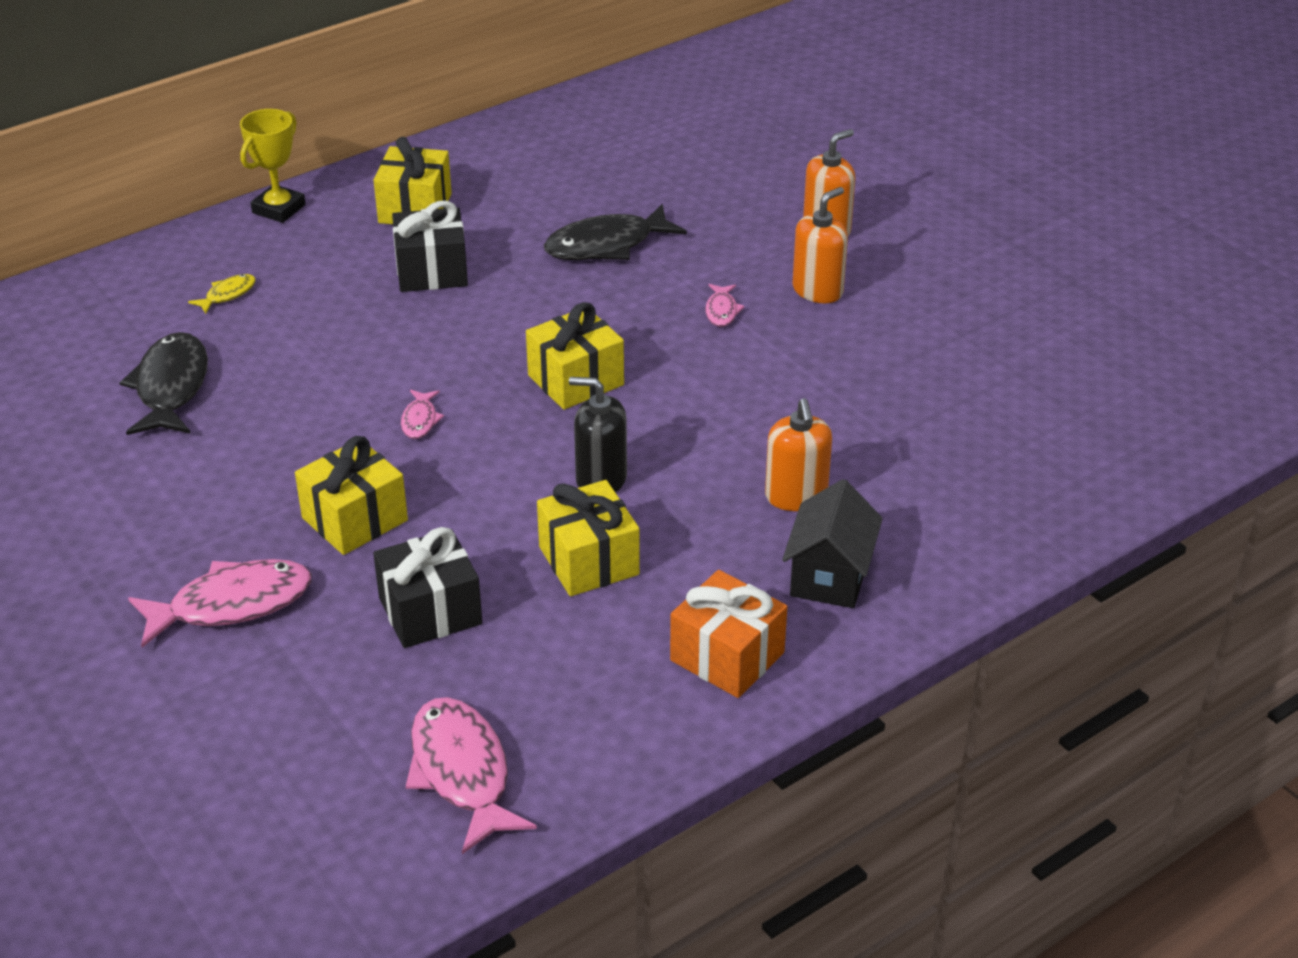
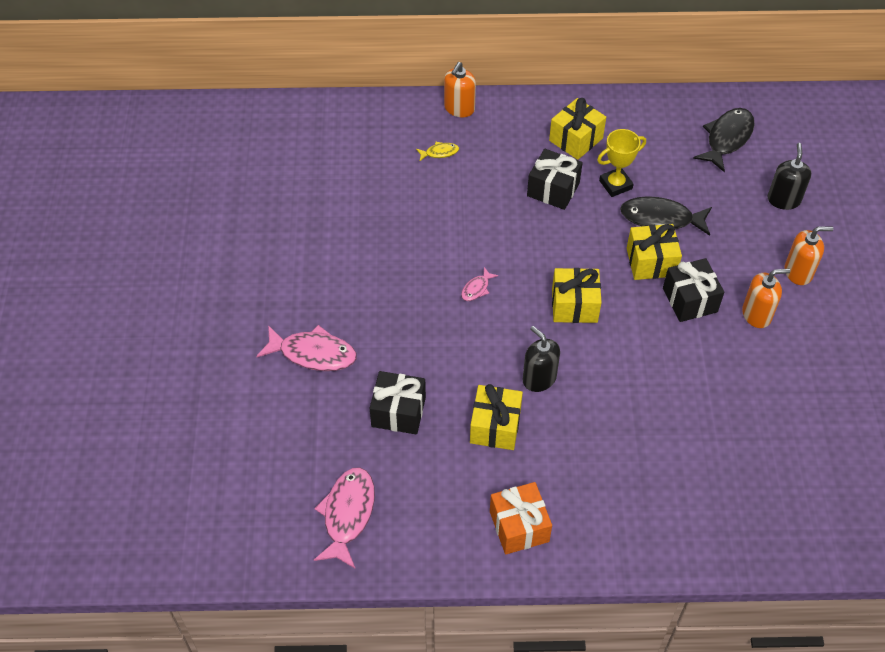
camera: 35 degrees right, 15 degrees up
black fish [119,332,208,435] -> black fish moved to [693,108,755,172]
yellow trophy [240,109,306,223] -> yellow trophy moved to [597,129,646,197]
yellow gift [295,436,408,555] -> yellow gift moved to [627,224,682,280]
pink fish [705,284,745,327] -> black gift [663,258,724,322]
orange soap dispenser [765,398,832,511] -> orange soap dispenser moved to [444,62,476,117]
black house [782,479,883,608] -> none
none -> black soap dispenser [768,143,811,210]

